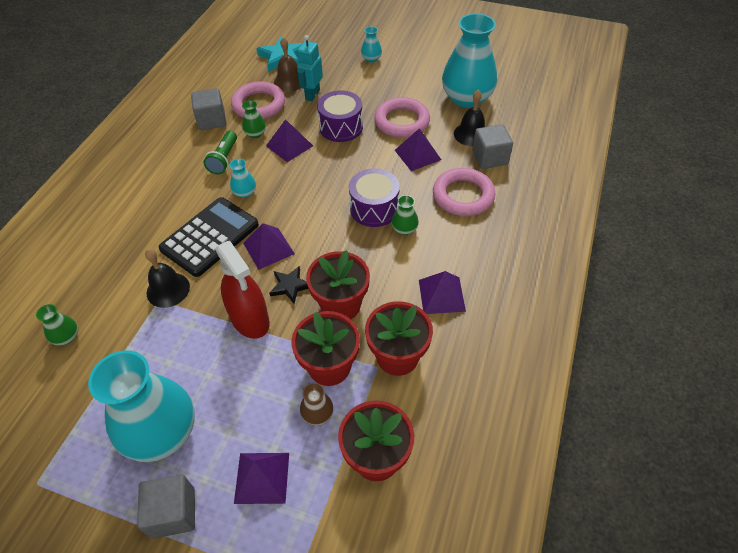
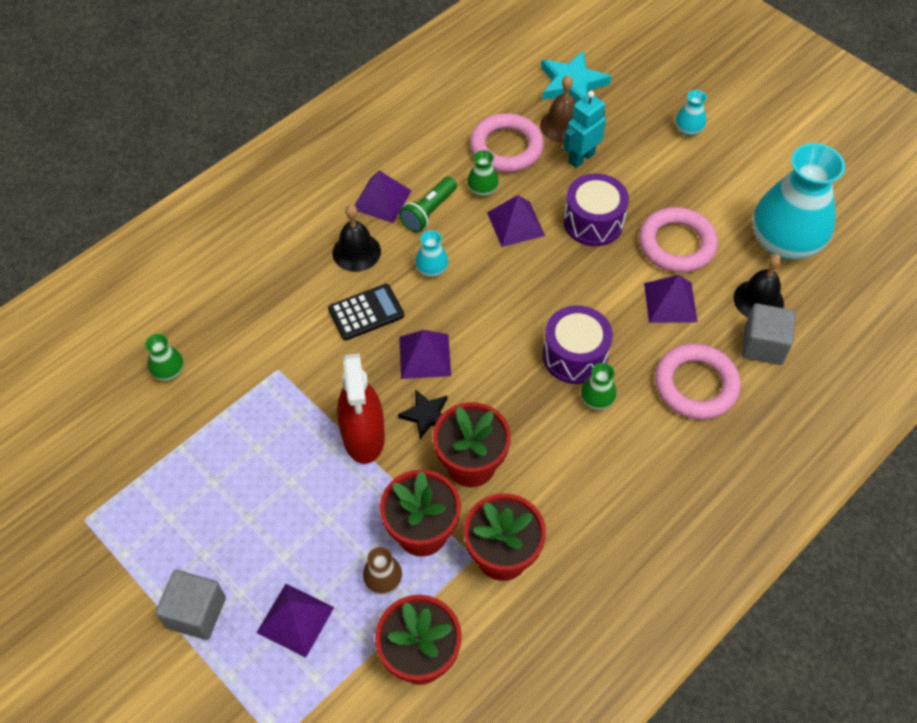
camera: 25 degrees right, 5 degrees up
turquoise vase [88,350,195,462] -> none
black bell [145,249,190,308] -> black bell moved to [333,204,381,272]
black calculator [158,197,259,277] -> black calculator [328,284,404,340], size x0.61
grey cube [191,88,226,130] -> none
purple pyramid [419,271,466,314] -> purple pyramid moved to [354,171,412,223]

